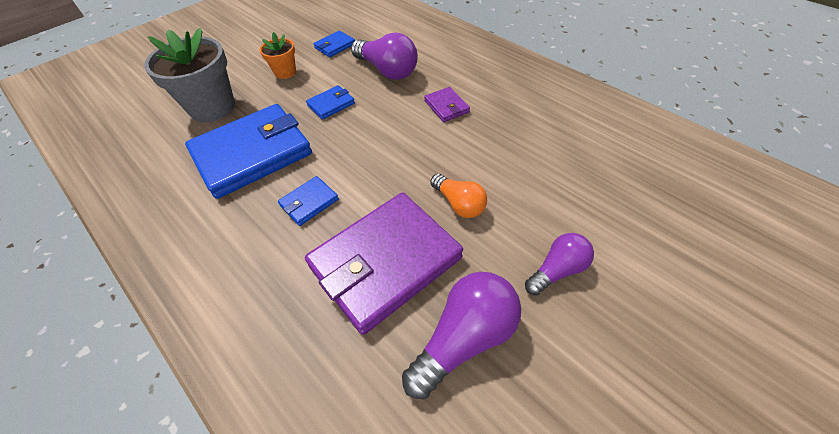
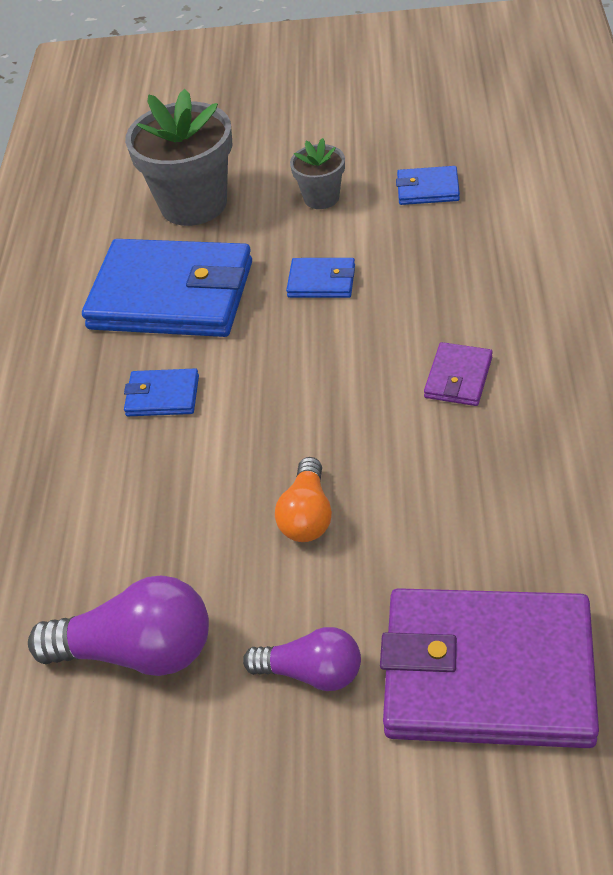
camera: 50 degrees right, 5 degrees down
orange flower pot [260,32,296,79] -> grey flower pot [290,138,345,209]
purple wallet [305,192,463,335] -> purple wallet moved to [380,588,599,748]
purple light bulb [351,32,418,80] -> none

